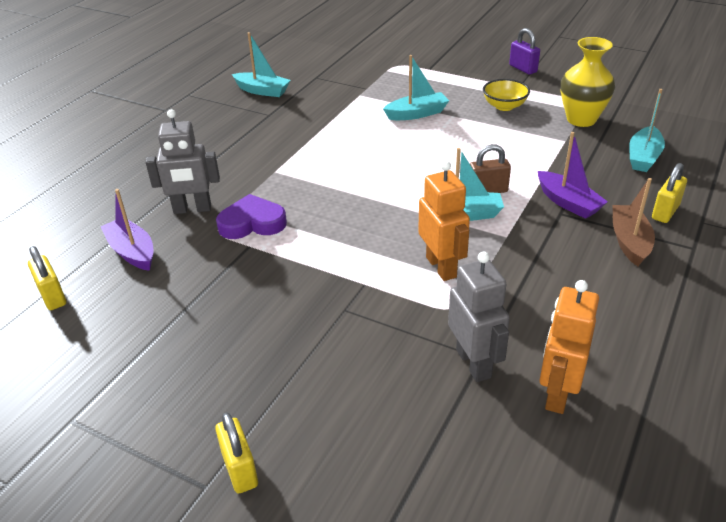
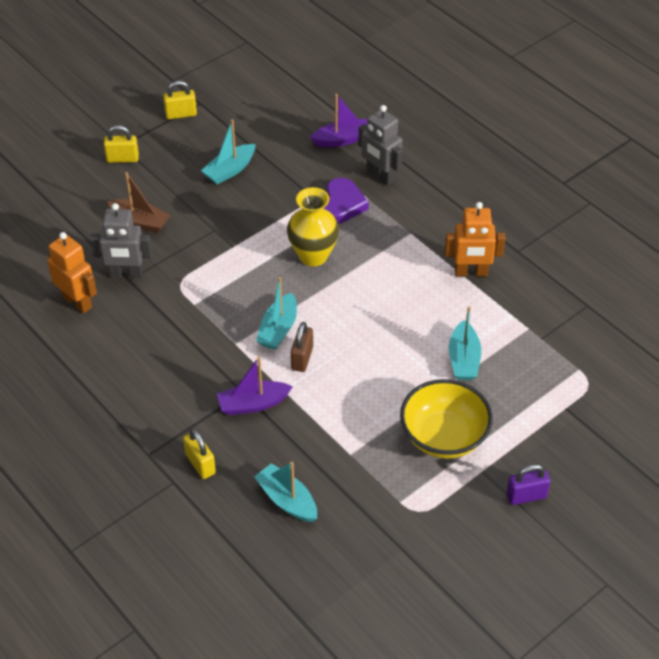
camera: 110 degrees right, 10 degrees up
yellow padlock [28,246,66,310] -> yellow padlock moved to [163,81,197,119]
grey robot [146,109,220,214] -> grey robot turned 60 degrees counterclockwise [358,105,403,186]
turquoise boat [232,32,291,97] -> turquoise boat moved to [201,119,255,184]
orange robot [418,161,470,281] -> orange robot moved to [445,202,505,277]
yellow bowl [483,79,530,111] -> yellow bowl [400,379,493,459], size x1.69
yellow vase [561,37,615,127] -> yellow vase moved to [287,187,339,266]
brown boat [613,178,655,266] -> brown boat moved to [107,172,170,233]

